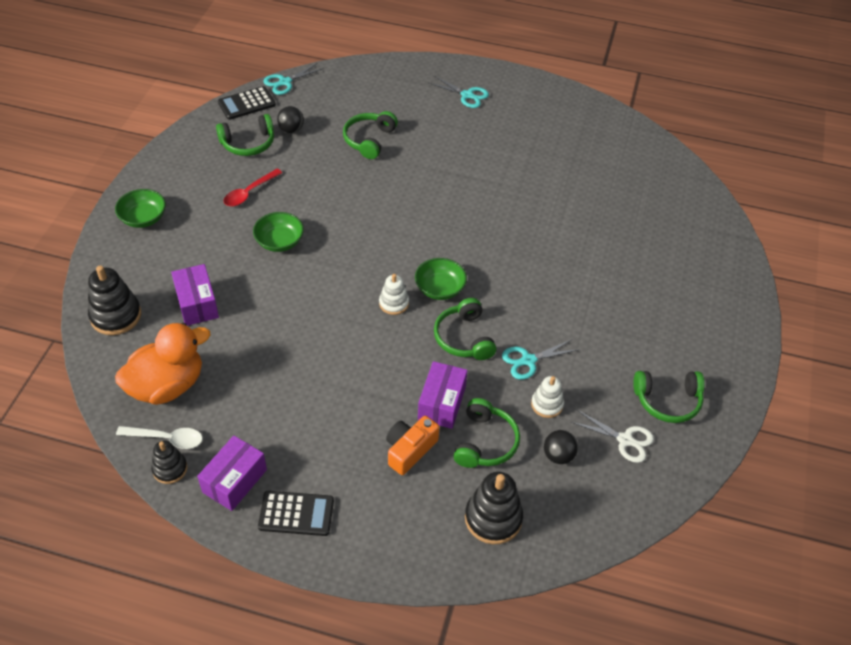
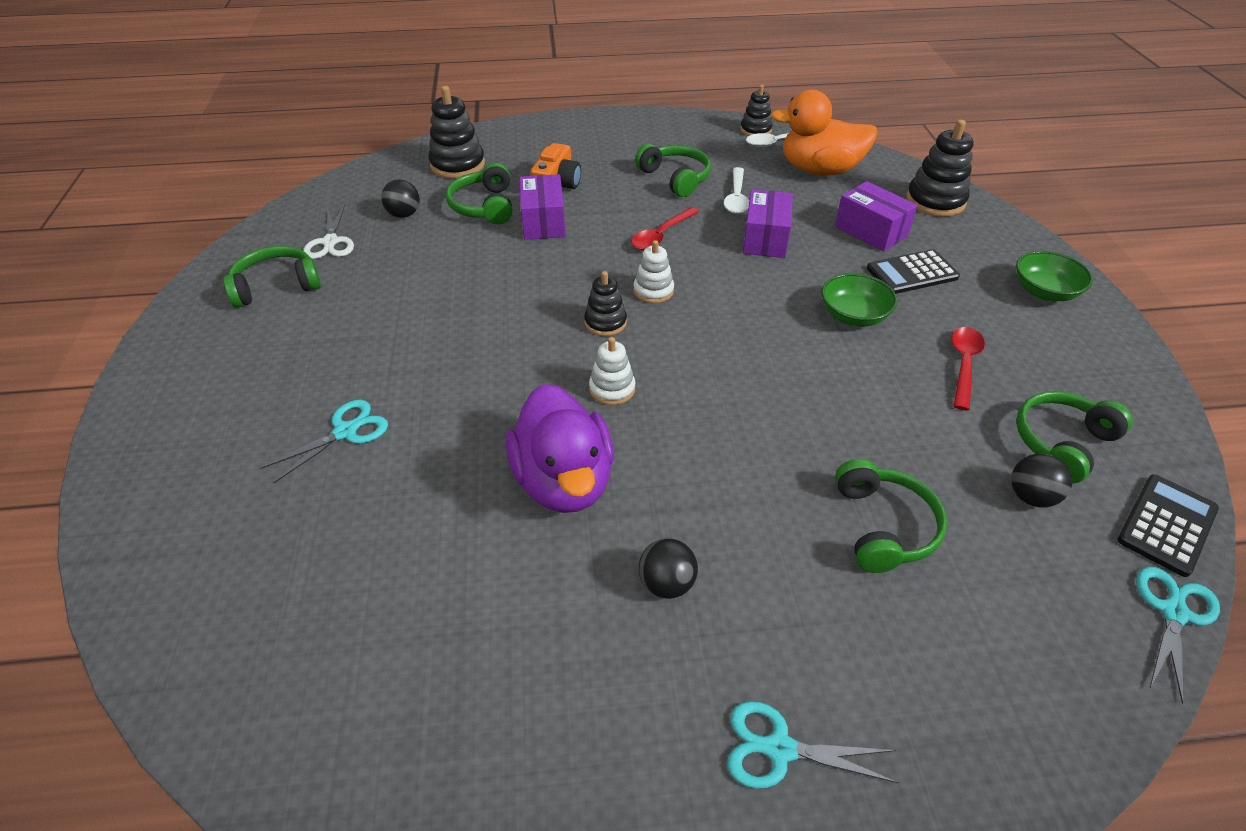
camera: 160 degrees right, 5 degrees down
orange duck [115,323,211,405] -> orange duck turned 60 degrees clockwise [770,89,878,175]
purple box [197,435,267,511] -> purple box moved to [743,189,793,258]
black calculator [258,491,334,536] -> black calculator moved to [867,249,960,294]
green bowl [415,258,467,300] -> black stacking toy [584,271,627,336]
green headphones [434,298,496,360] -> green headphones moved to [635,144,711,197]
turquoise scissors [502,340,577,380] -> turquoise scissors moved to [262,400,388,483]
white stacking toy [531,376,564,418] -> white stacking toy moved to [589,337,635,405]
white scissors [571,410,654,463] -> white scissors turned 105 degrees counterclockwise [303,204,354,259]
none -> purple duck [506,384,614,513]
none -> red spoon [631,207,699,250]
none -> black ball [639,538,698,599]
none -> white spoon [724,167,749,214]

